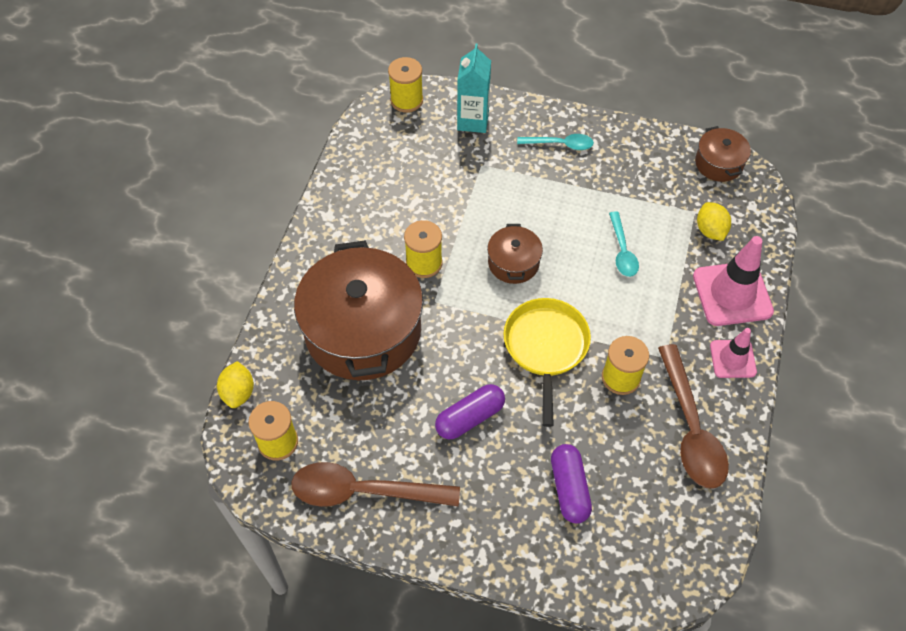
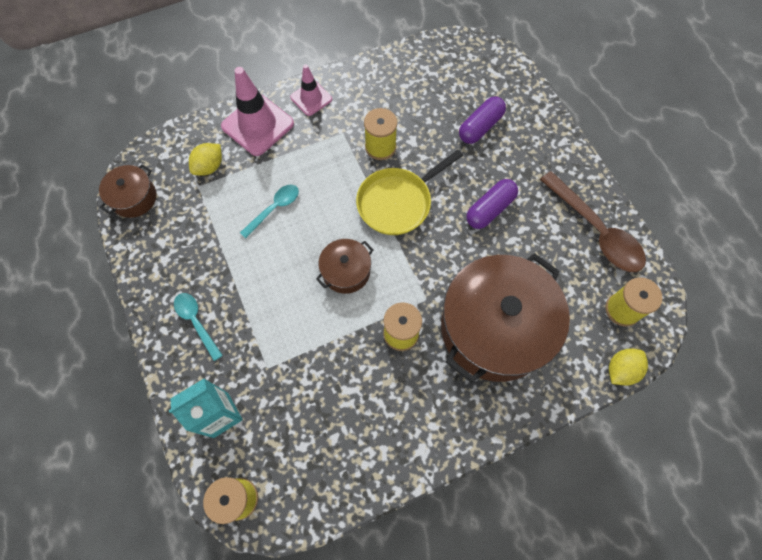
camera: 130 degrees left, 10 degrees up
purple capsule [435,384,505,439] -> purple capsule turned 60 degrees counterclockwise [466,179,518,229]
brown spoon [658,344,729,489] -> none

